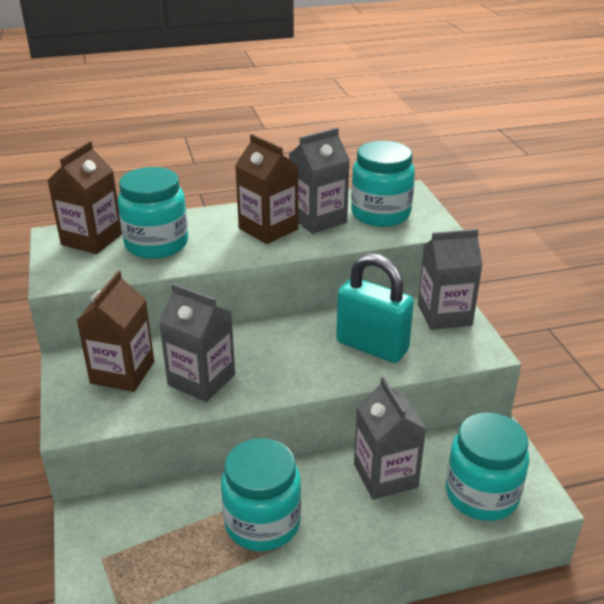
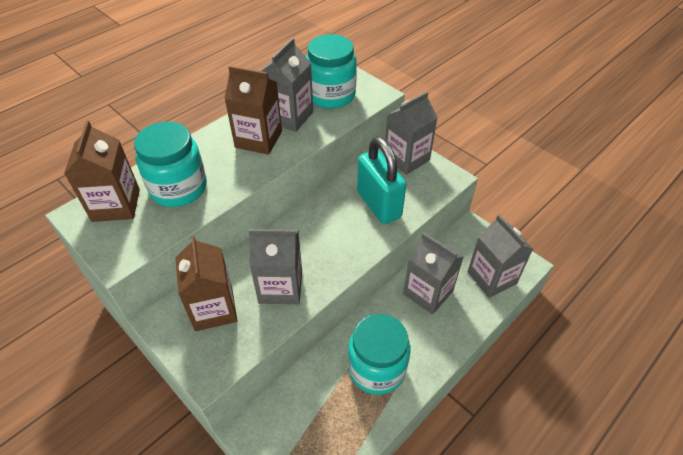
camera: 30 degrees left, 15 degrees up
turquoise padlock [336,253,414,363] -> turquoise padlock turned 60 degrees clockwise [357,137,406,224]
turquoise jar [446,412,529,521] -> grey carton [467,215,533,298]

